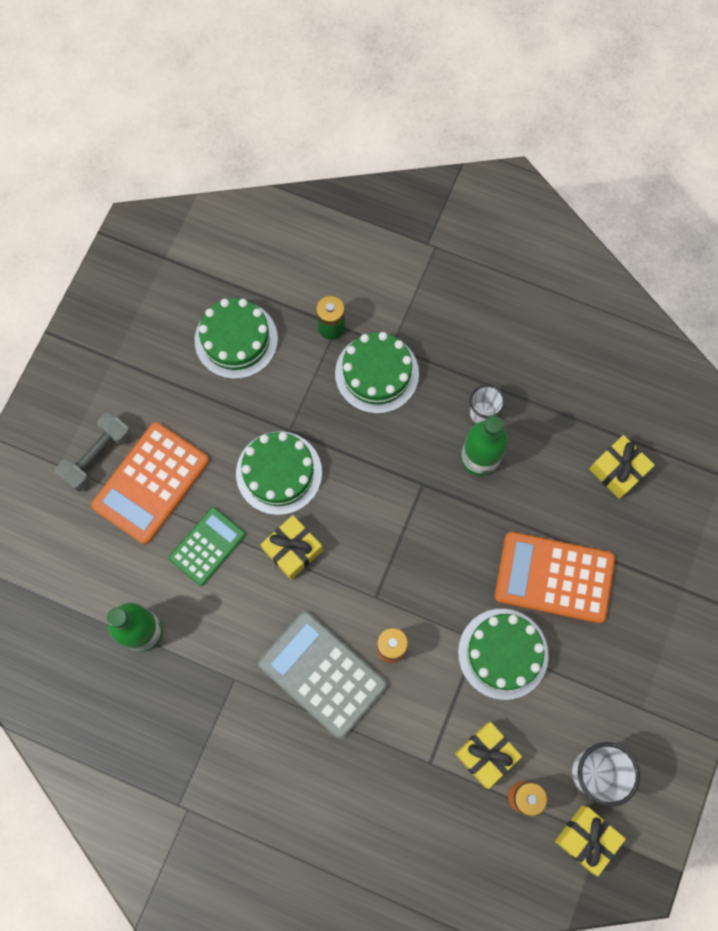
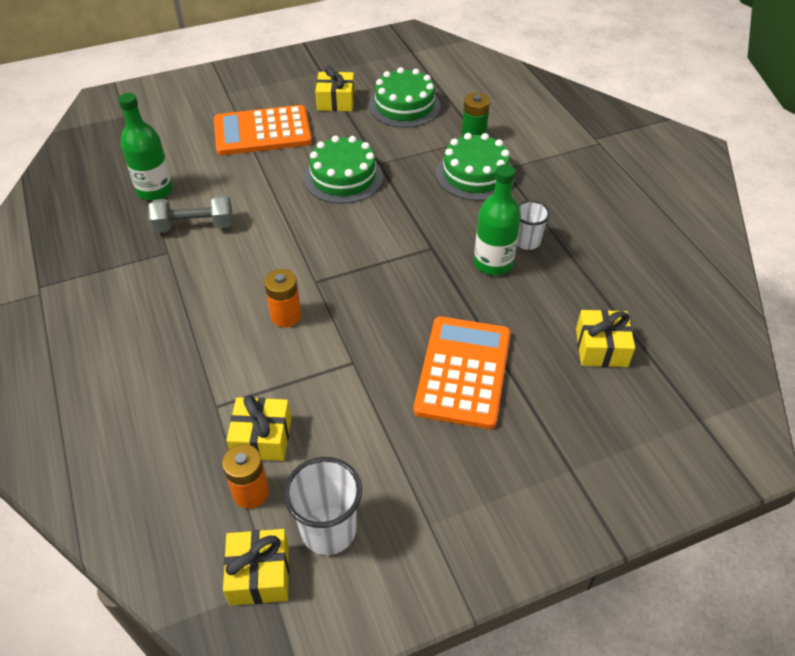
camera: 45 degrees right, 25 degrees down
grey dumbbell [55,412,132,492] -> grey dumbbell moved to [148,195,233,233]
green calculator [169,507,246,586] -> none
grey calculator [258,611,387,739] -> none
yellow gift [261,515,323,580] -> yellow gift moved to [315,66,355,111]
green cake [458,609,549,700] -> none
orange calculator [495,532,615,623] -> orange calculator turned 45 degrees clockwise [414,317,511,429]

